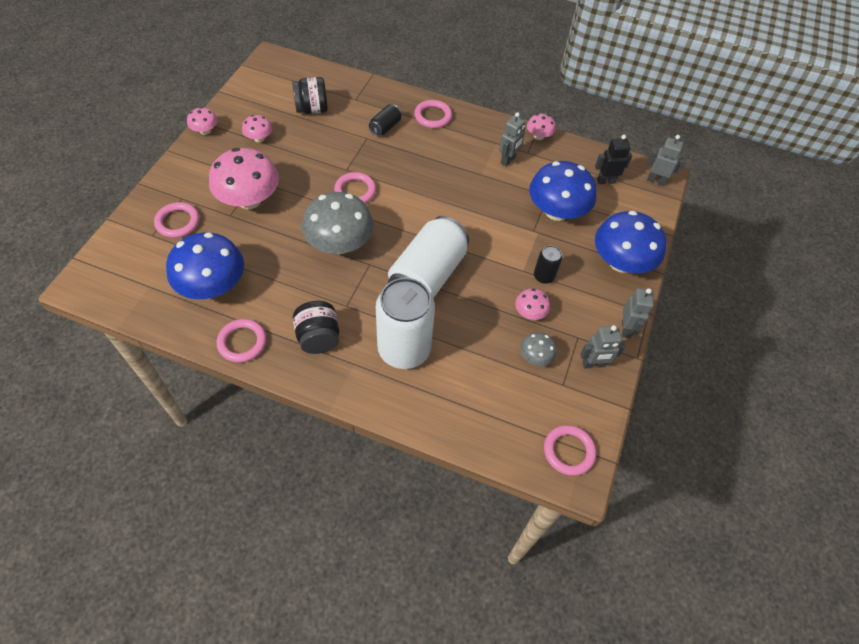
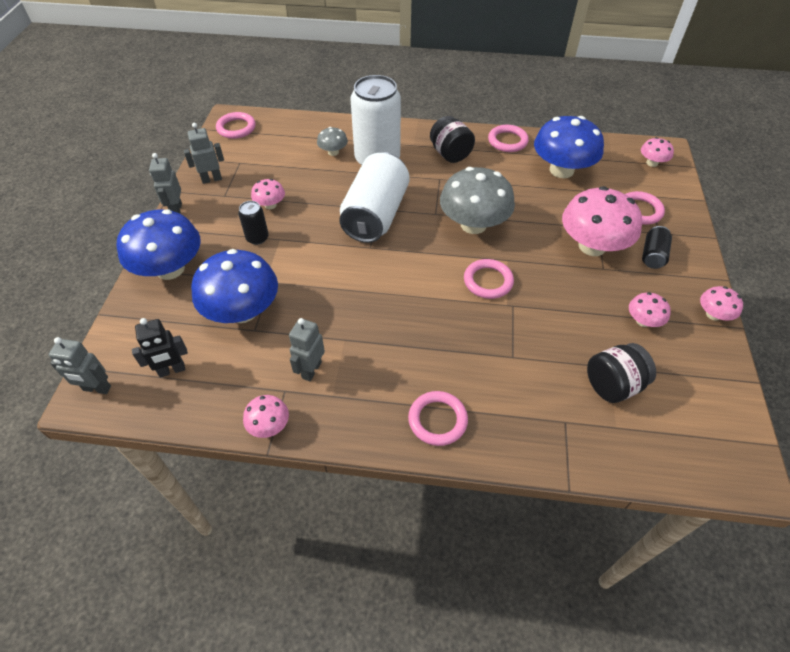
camera: 170 degrees right, 5 degrees down
black can [369,104,402,137] -> black can moved to [642,226,672,269]
grey mushroom [520,332,557,366] -> grey mushroom moved to [317,127,348,156]
none -> pink mushroom [641,137,674,167]

